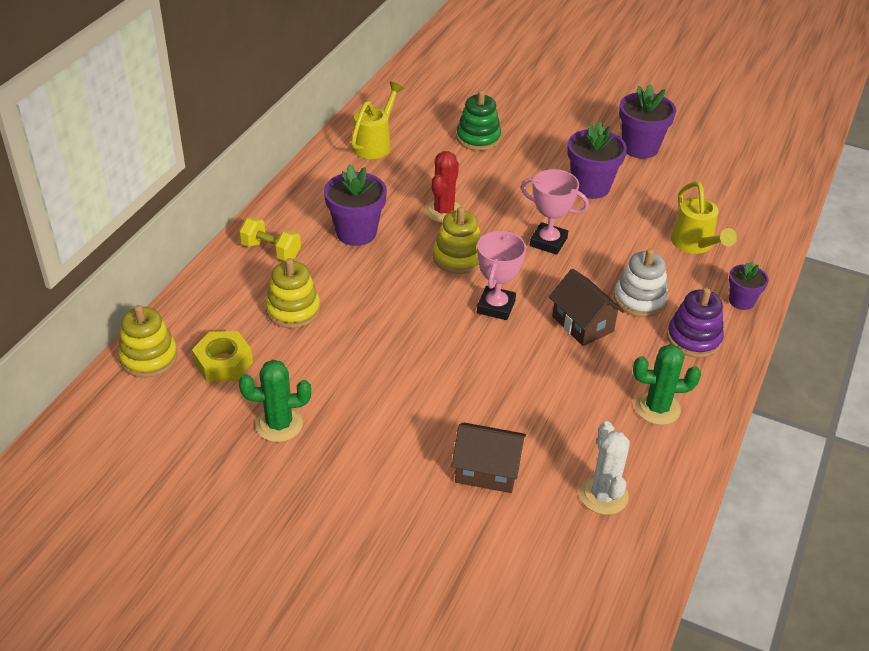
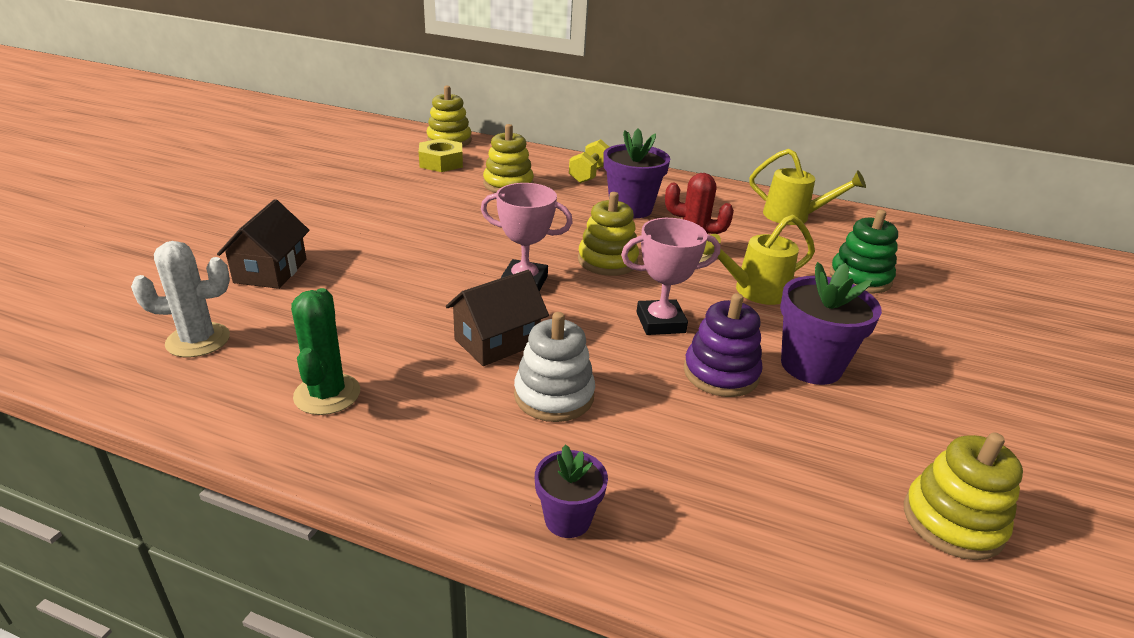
camera: 85 degrees right, 10 degrees down
green cactus [239,360,311,442] -> none
pink trophy [521,169,589,255] -> pink trophy turned 60 degrees clockwise [621,218,720,335]
purple flower pot [619,84,676,159] -> none
purple stacking toy [667,287,724,358] -> purple stacking toy moved to [684,293,762,397]
yellow watering can [671,181,737,254] -> yellow watering can moved to [703,215,815,305]
none -> yellow stacking toy [904,432,1023,560]

